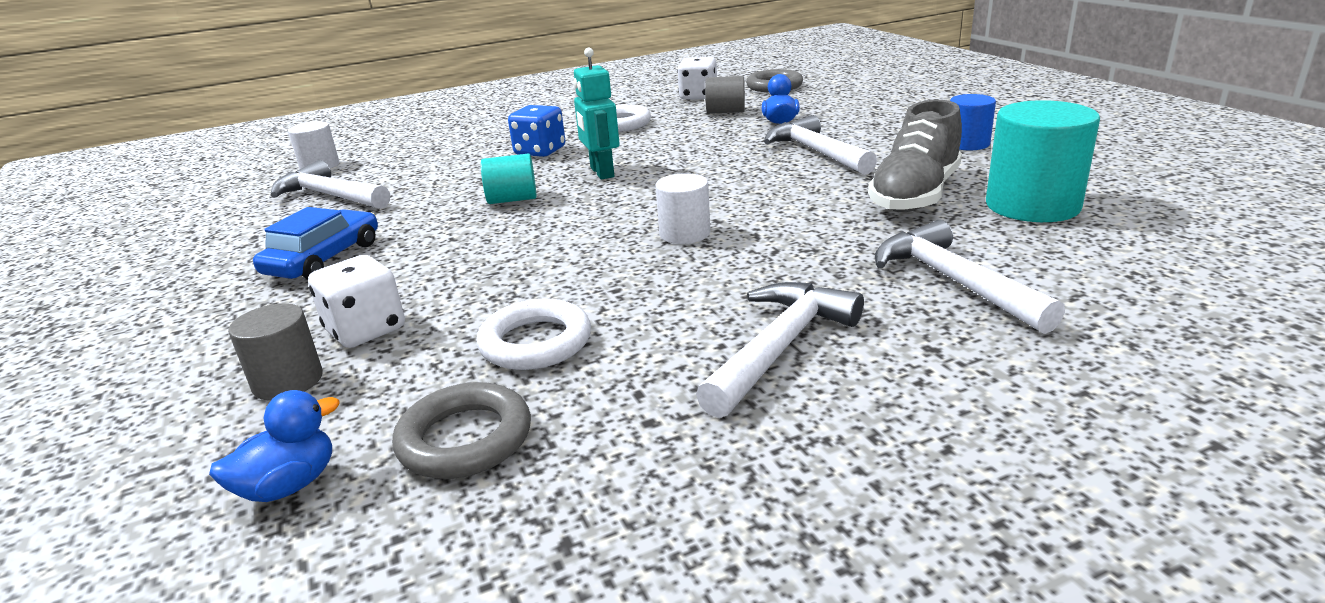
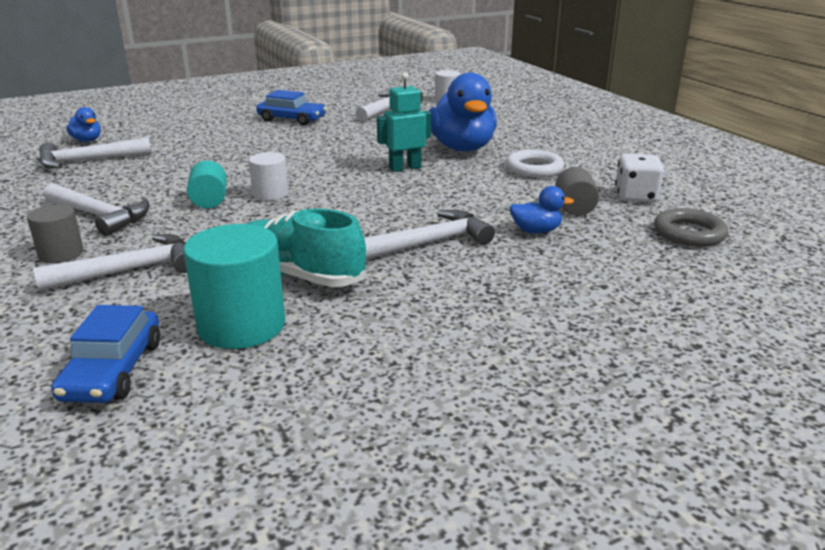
camera: 85 degrees right, 0 degrees up
grey cylinder [228,303,323,400] -> grey cylinder moved to [27,204,84,263]
white dice [308,255,405,348] -> none
grey ring [392,382,531,479] -> white hammer [39,137,152,168]
white ring [477,298,591,370] -> none
turquoise cylinder [481,153,537,204] -> turquoise cylinder moved to [187,161,227,208]
blue dice [508,105,565,157] -> blue duck [429,73,497,152]
grey shoe [868,100,962,212] -> turquoise shoe [246,208,366,287]
blue cylinder [950,94,996,150] -> none
none -> blue car [51,305,160,403]

